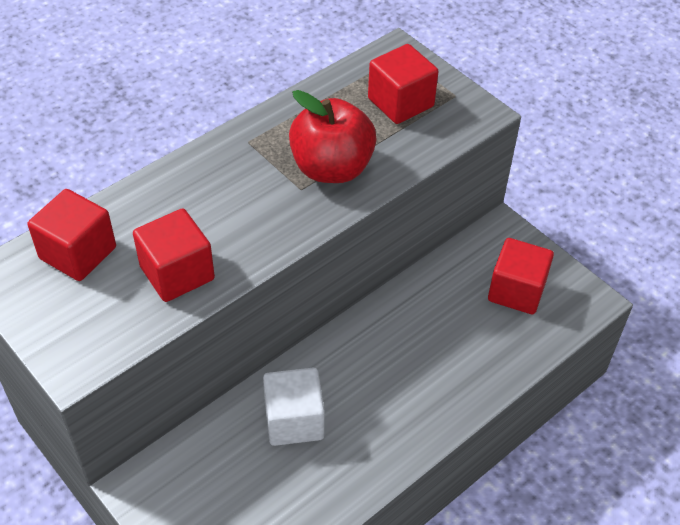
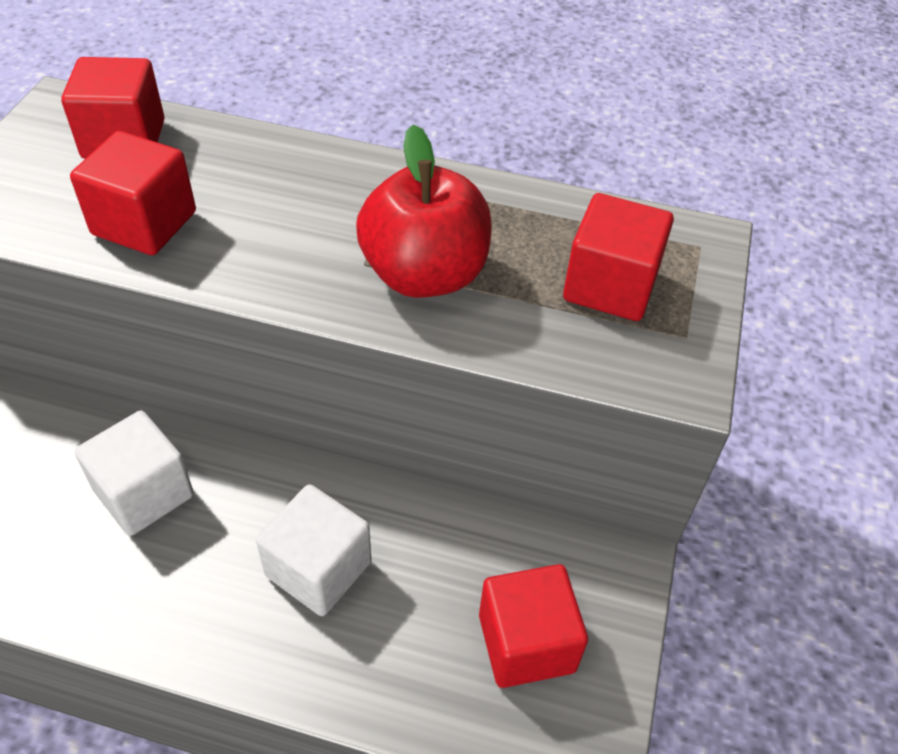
camera: 55 degrees right, 0 degrees up
none -> white cube [256,484,371,616]

